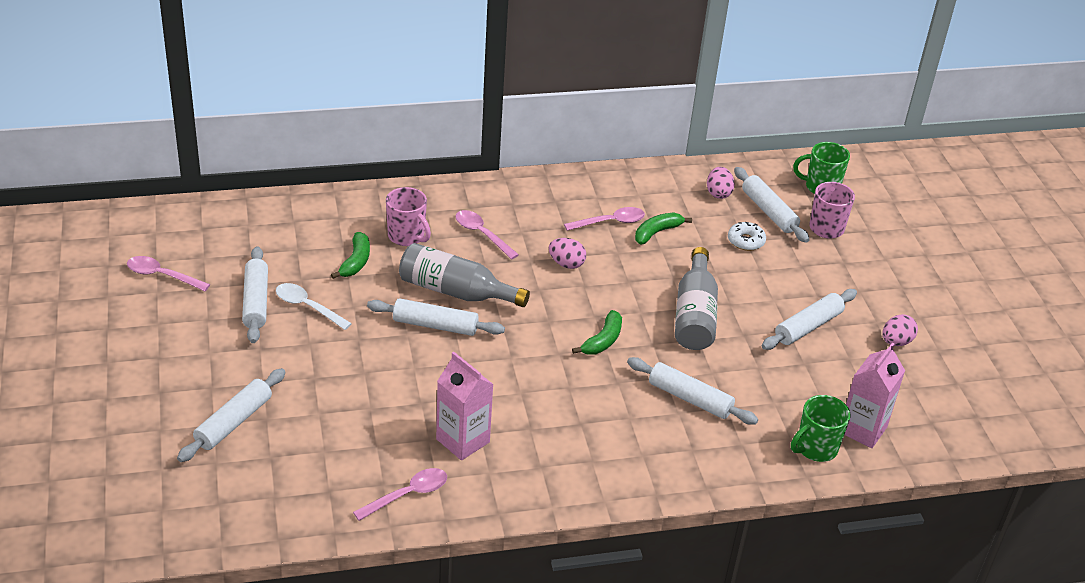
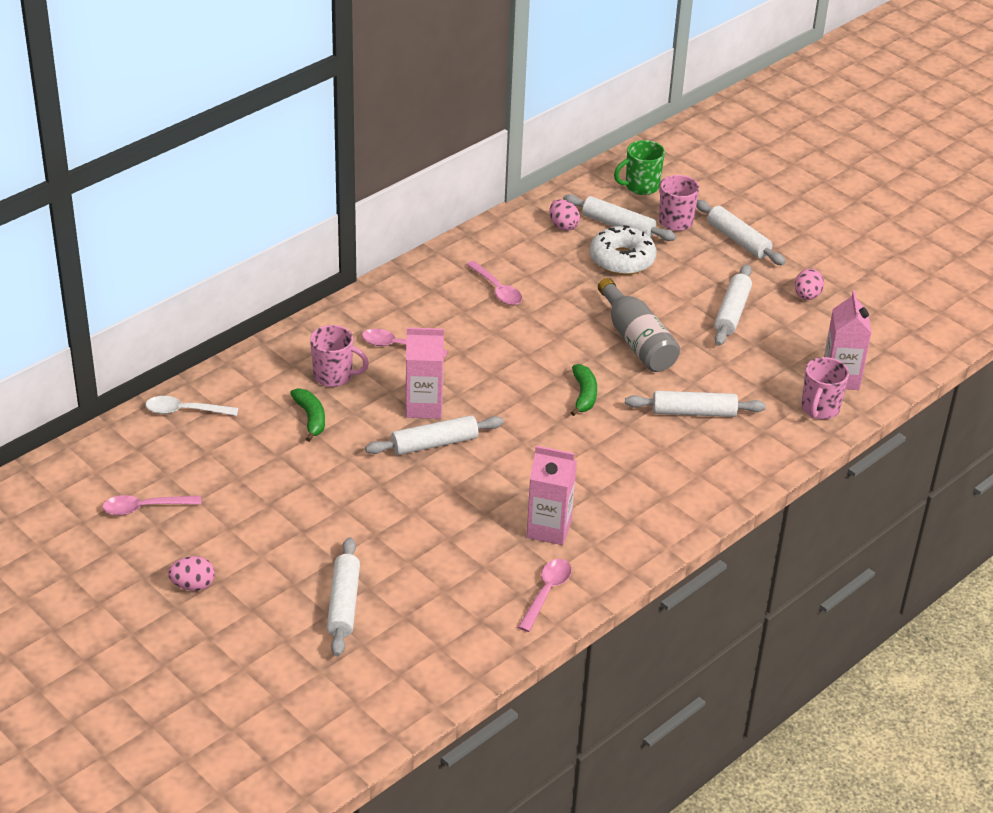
camera: 30 degrees left, 0 degrees up
white rolling pin [242,246,268,343] -> white rolling pin moved to [696,200,786,265]
white spoon [276,283,352,330] -> white spoon moved to [145,396,238,416]
grey bottle [399,243,530,307] -> pink carton [406,327,444,419]
pink egg [549,238,586,269] -> pink egg moved to [168,556,215,591]
pink spoon [564,207,645,231] -> pink spoon turned 105 degrees clockwise [466,261,522,305]
green banana [635,213,692,245] -> none
white donut [728,222,766,251] -> white donut [590,225,656,275], size x1.75
green mug [791,395,851,462] -> pink mug [801,357,849,419]

